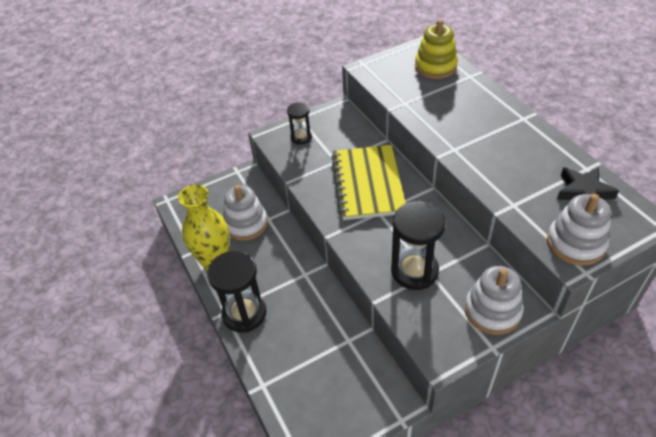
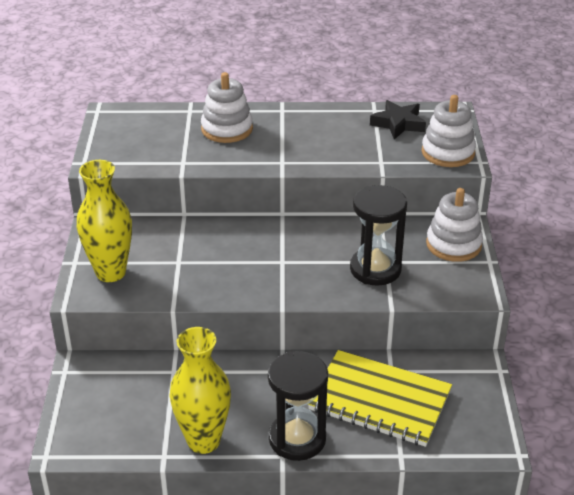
camera: 65 degrees left, 10 degrees down
white stacking toy [223,185,268,241] -> white stacking toy moved to [201,72,253,143]
black hourglass [287,102,312,145] -> yellow vase [77,160,132,282]
yellow notebook [331,145,406,220] -> yellow notebook moved to [308,350,452,447]
yellow stacking toy [415,19,458,79] -> none

